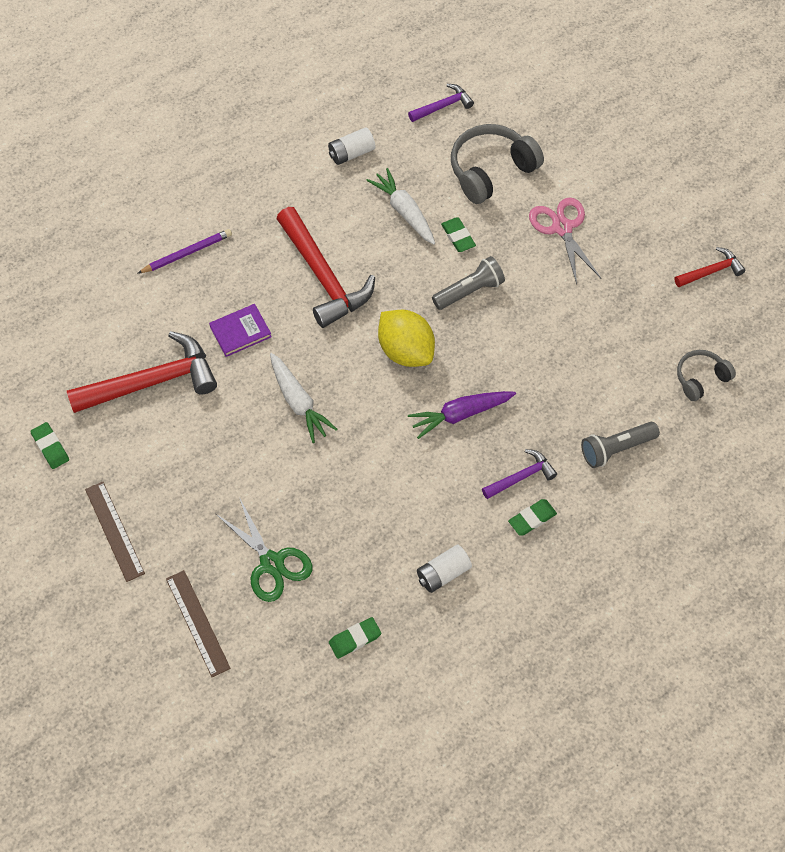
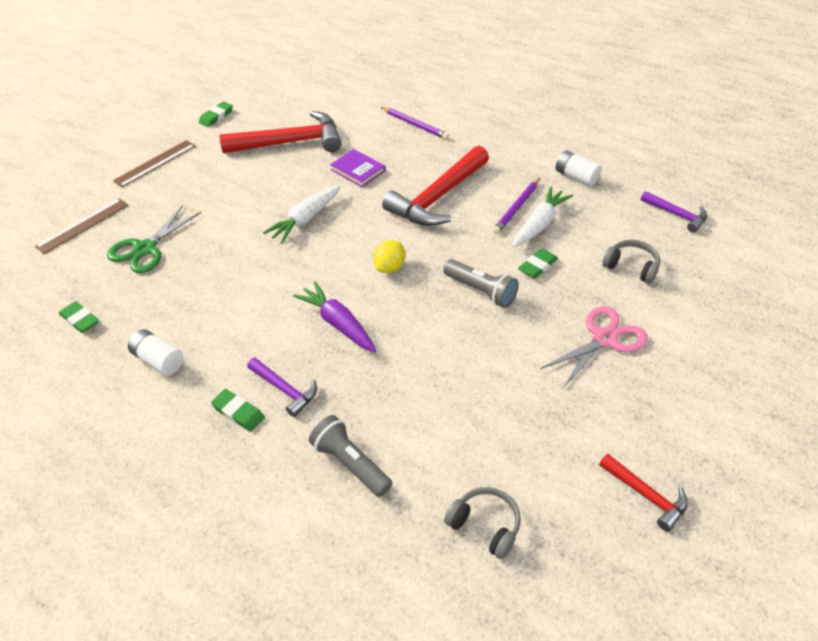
camera: 70 degrees right, 15 degrees down
red hammer [67,331,217,413] -> red hammer turned 60 degrees counterclockwise [219,111,341,153]
yellow lemon [378,310,435,367] -> yellow lemon [373,240,405,273], size x0.59
grey headphones [451,124,544,204] -> grey headphones [602,240,660,284], size x0.58
none -> purple pencil [492,178,540,234]

